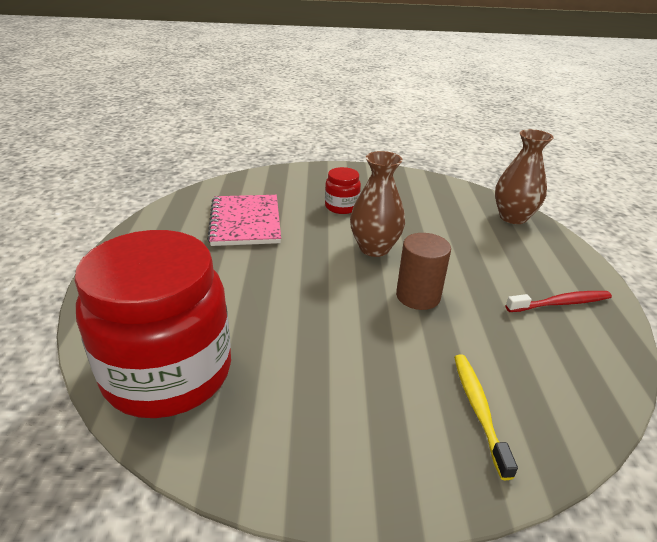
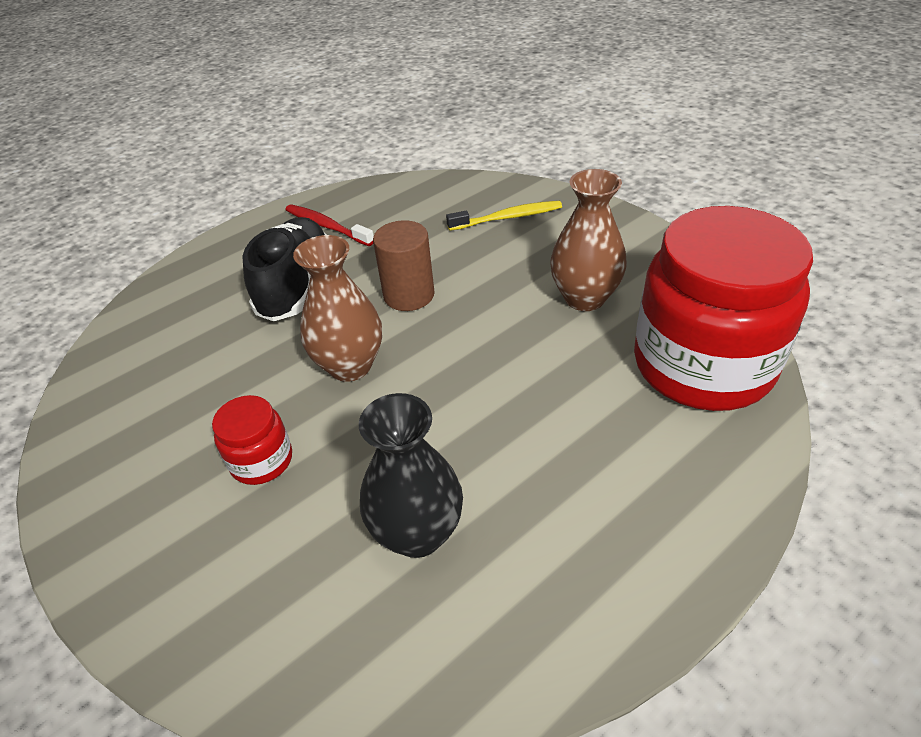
camera: 125 degrees left, 10 degrees up
pink notebook [207,195,281,246] -> black vase [359,393,463,558]
yellow toothbrush [454,355,518,480] -> yellow toothbrush turned 150 degrees counterclockwise [446,201,562,231]
brown vase [495,129,553,224] -> brown vase moved to [550,169,627,311]
none -> black shoe [242,217,327,321]

